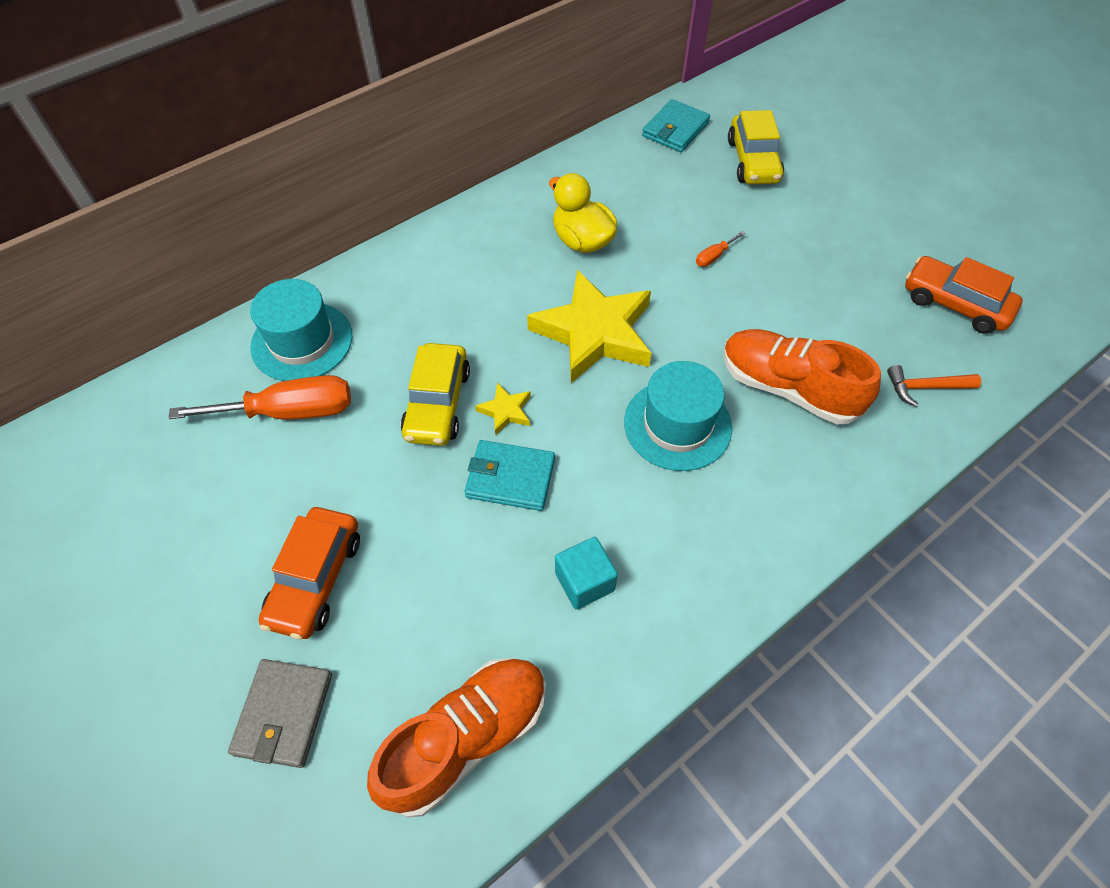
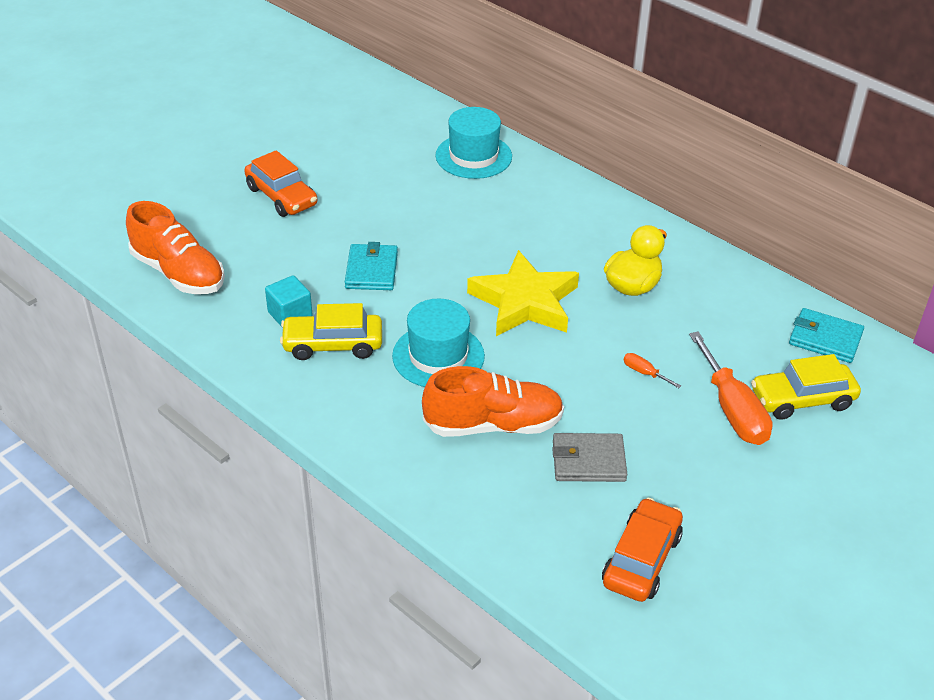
camera: 80 degrees right, 15 degrees down
orange screwdriver [169,375,351,420] -> orange screwdriver moved to [689,332,772,445]
grey wallet [228,659,332,768] -> grey wallet moved to [552,433,627,482]
orange car [259,507,360,639] -> orange car turned 135 degrees counterclockwise [244,150,317,217]
yellow car [401,343,470,446] -> yellow car moved to [280,303,382,360]
yellow star [475,383,531,435] -> none
orange shoe [723,329,881,424] -> orange shoe turned 60 degrees clockwise [422,366,564,437]
orange hammer [887,365,981,406] -> none

